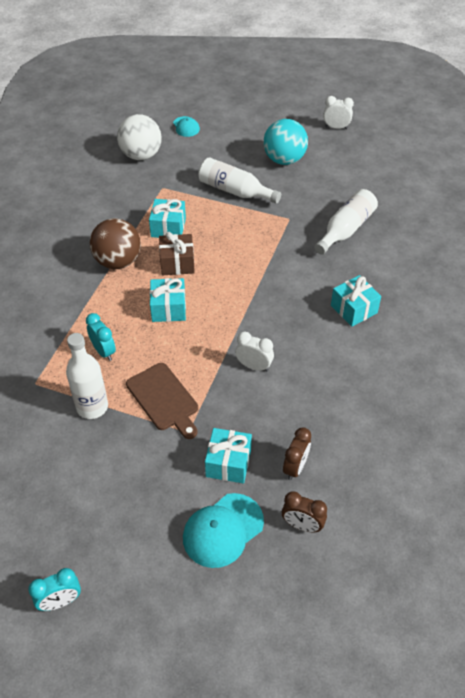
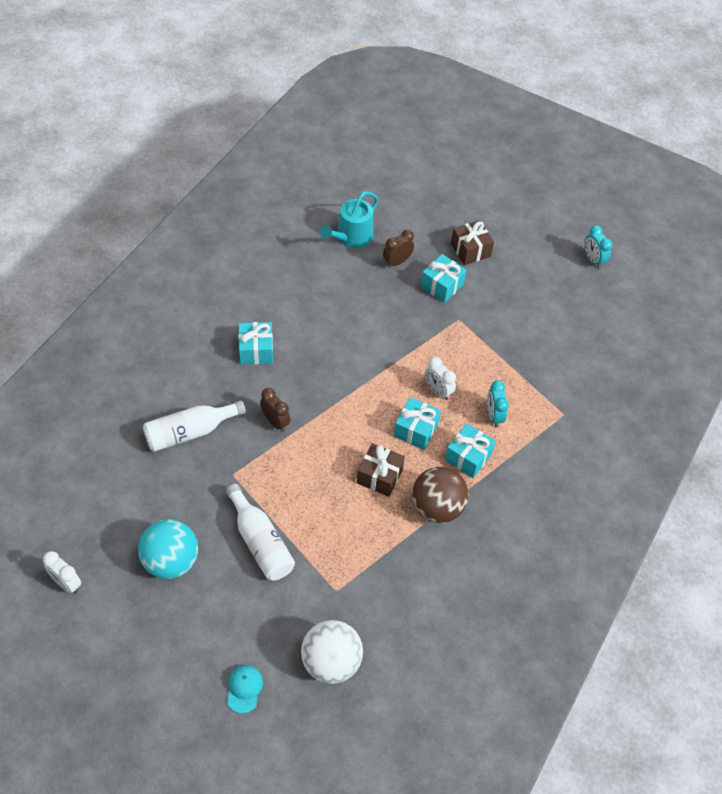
camera: 155 degrees left, 5 degrees up
turquoise clock [28,568,81,611] -> turquoise clock turned 120 degrees counterclockwise [584,225,612,269]
white bottle [66,333,108,419] -> none
brown cutting board [126,363,198,439] -> none
turquoise gift [149,199,186,238] -> turquoise gift moved to [445,423,496,478]
turquoise cap [183,493,264,568] -> brown gift [451,220,494,265]
white clock [235,332,274,371] -> white clock moved to [425,357,456,400]
brown clock [282,491,327,532] -> brown clock moved to [260,388,291,432]
none -> turquoise watering can [320,191,379,248]

